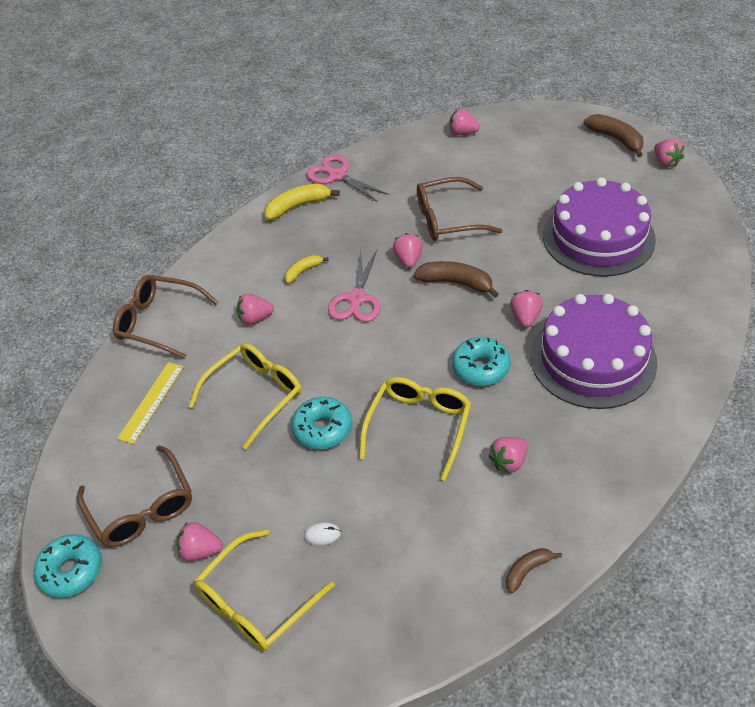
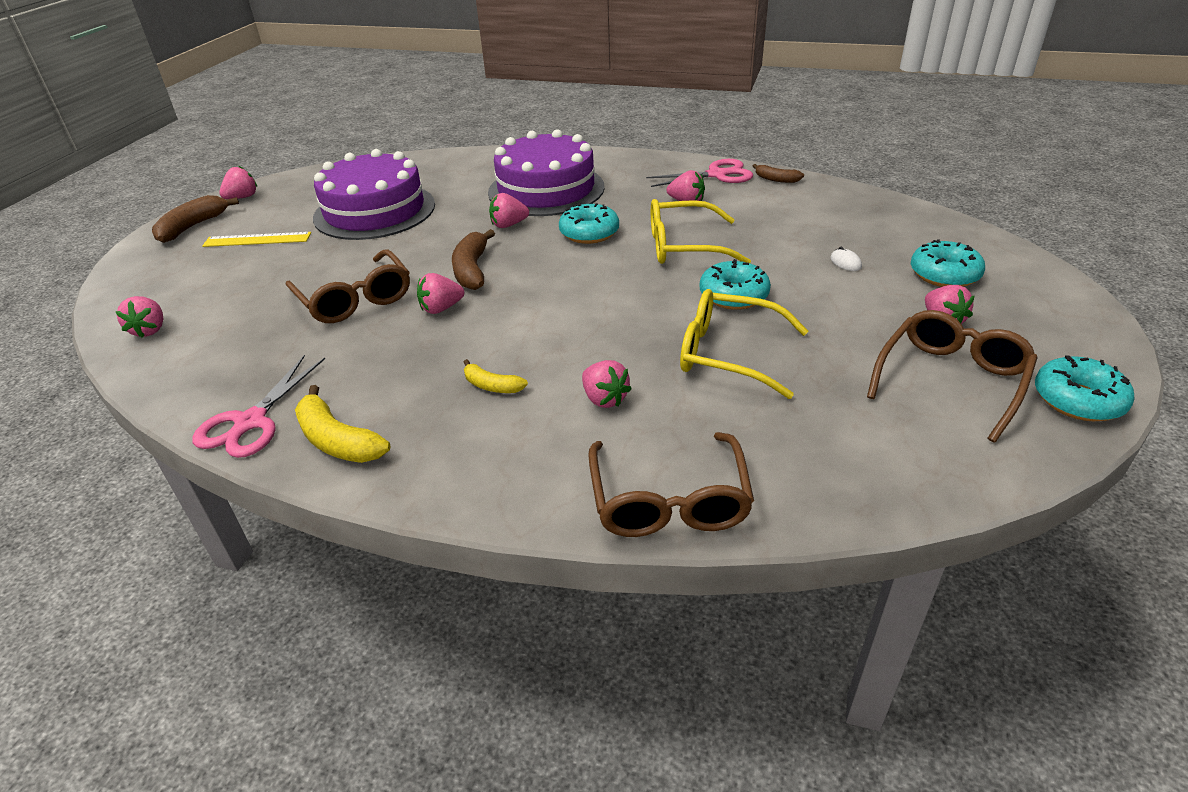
camera: 115 degrees left, 10 degrees down
yellow ruler [117,362,184,444] -> yellow ruler moved to [202,232,311,247]
yellow glasses [194,529,335,651] -> turquoise donut [911,239,985,287]
pink scissors [328,249,380,322] -> pink scissors moved to [646,159,753,187]

